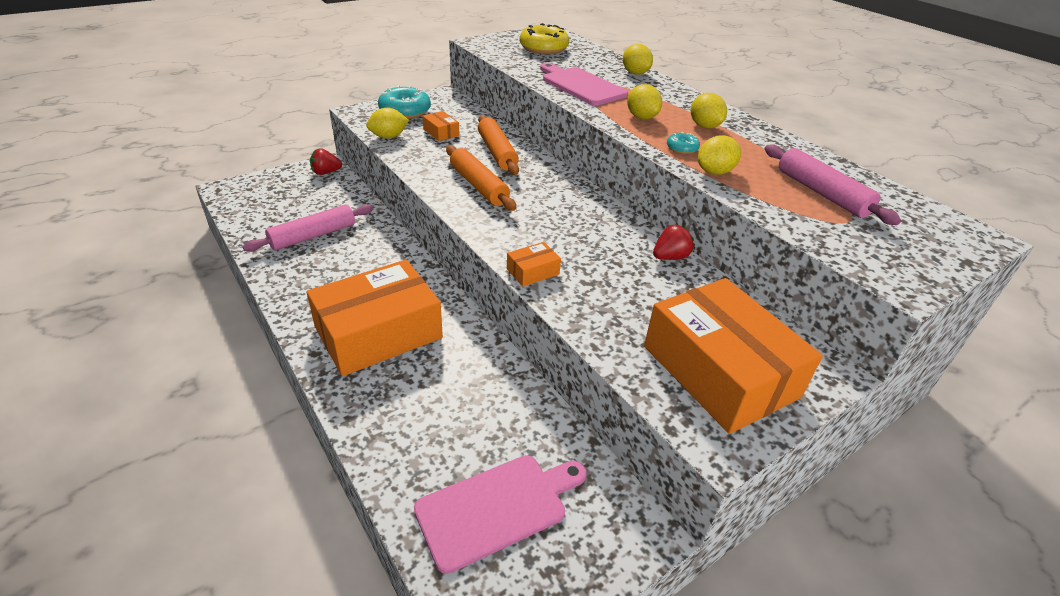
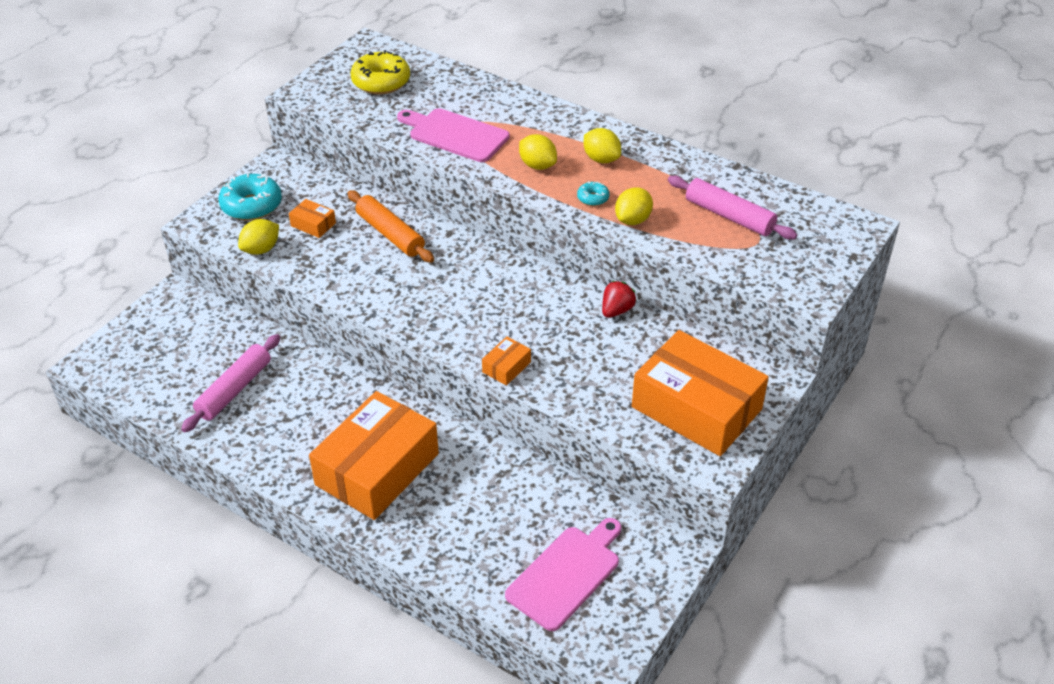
camera: 20 degrees left, 5 degrees up
red strawberry [310,148,342,175] -> none
orange rolling pin [446,145,516,211] -> none
yellow lemon [623,44,653,75] -> none

